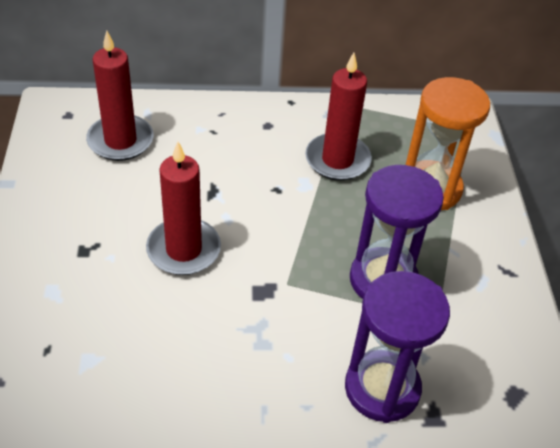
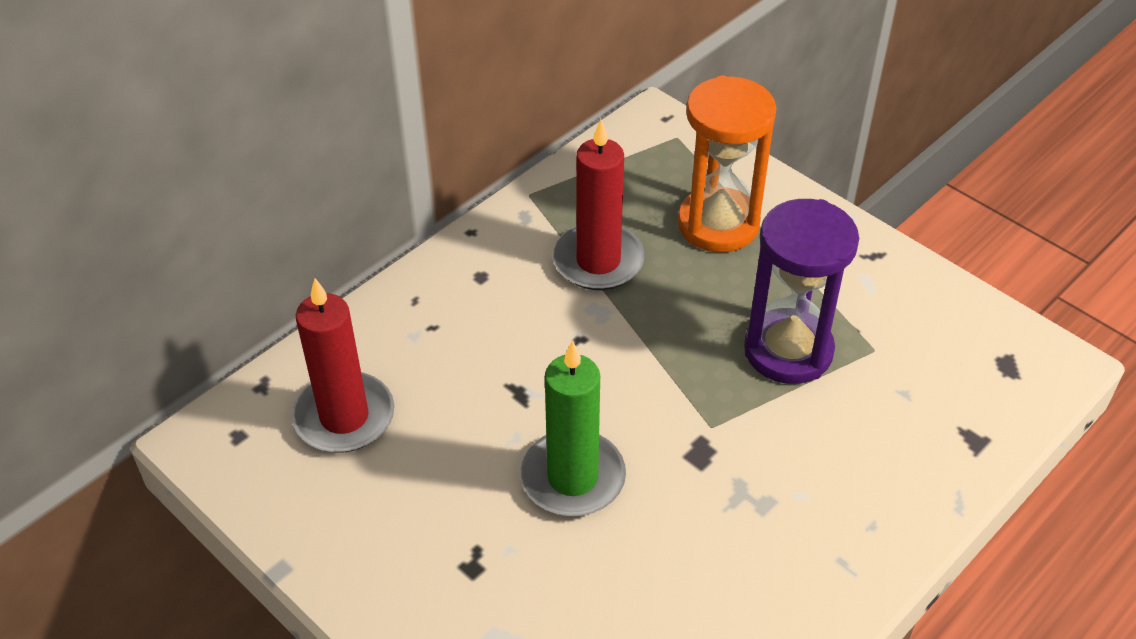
camera: 40 degrees left, 0 degrees up
red candle [146,142,221,275] -> green candle [520,341,626,516]
purple hourglass [345,271,450,423] -> none

